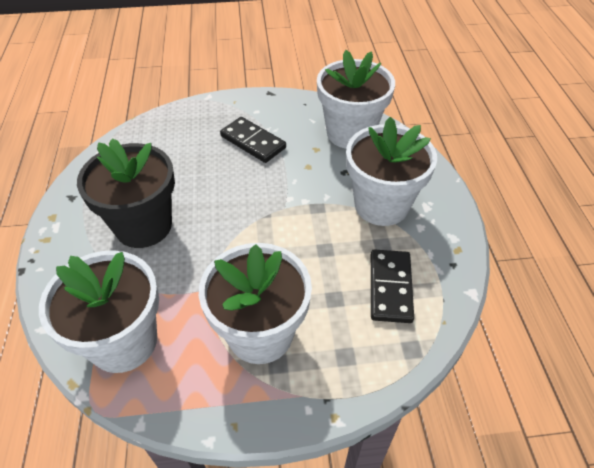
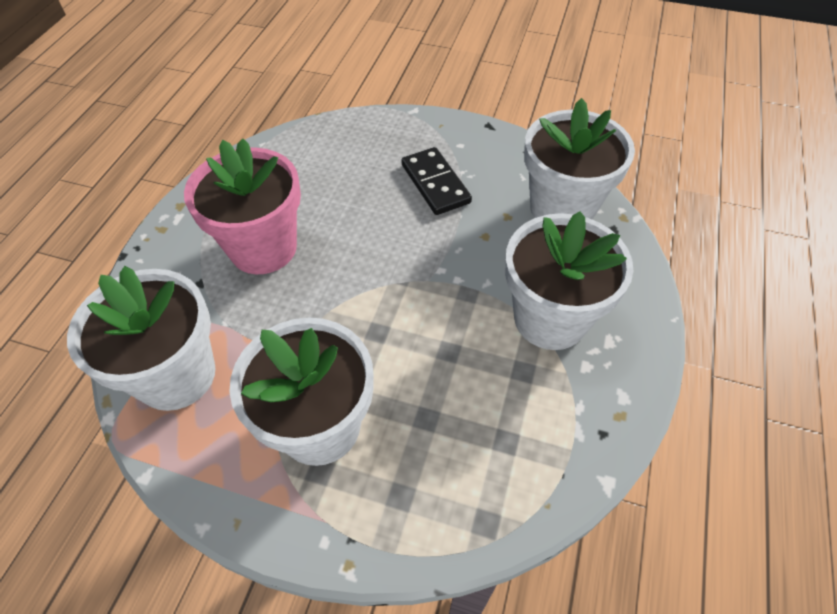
camera: 25 degrees right, 5 degrees up
black flower pot [77,138,175,248] -> pink flower pot [184,139,301,274]
black domino [371,249,414,323] -> none

